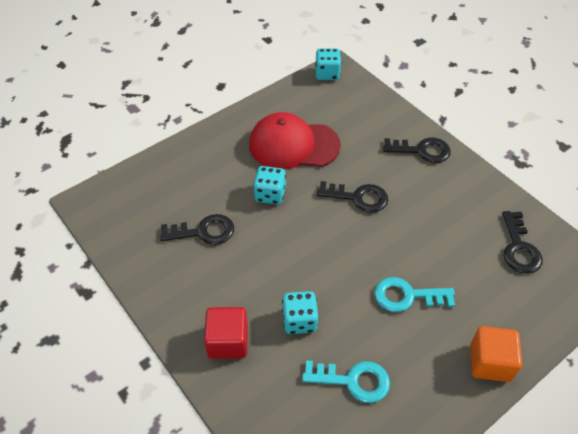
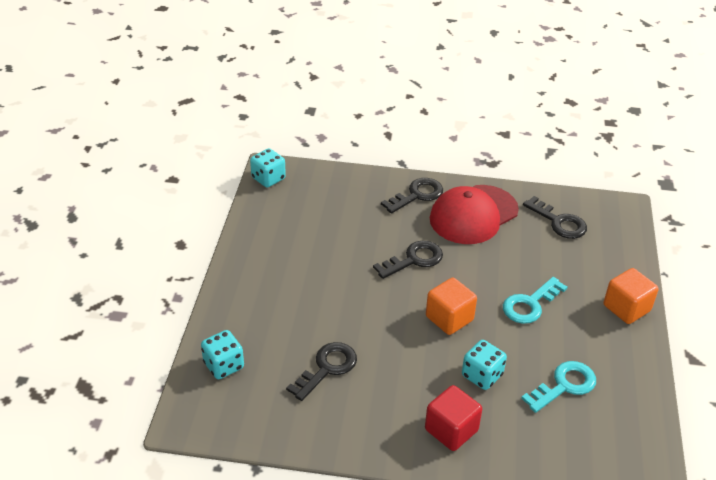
camera: 45 degrees left, 10 degrees down
red cap [249,112,341,169] -> red cap moved to [430,185,519,244]
turquoise dice [253,166,286,204] -> turquoise dice moved to [201,330,244,379]
none -> orange cube [426,278,477,335]

